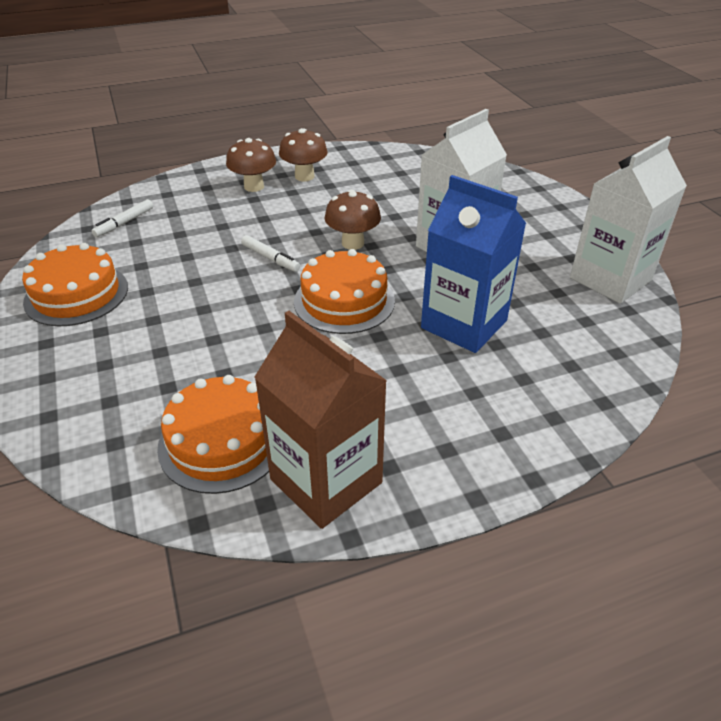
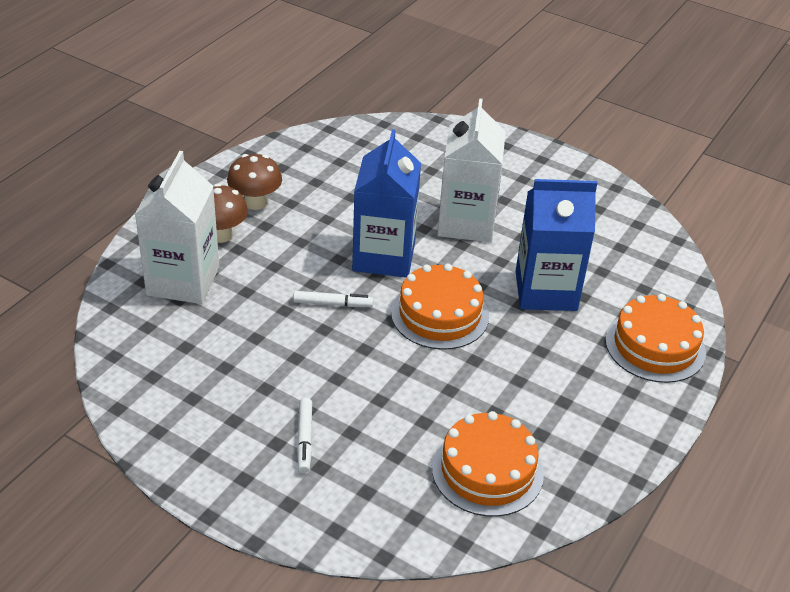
camera: 40 degrees left, 0 degrees up
orange cake [22,243,128,326] -> orange cake moved to [605,294,706,383]
white marker [92,199,153,237] -> white marker moved to [297,398,312,473]
brown carton [254,311,387,529] -> none
brown mushroom [325,190,381,250] -> blue carton [352,129,421,278]
white carton [570,136,687,304] -> white carton moved to [135,151,219,304]

